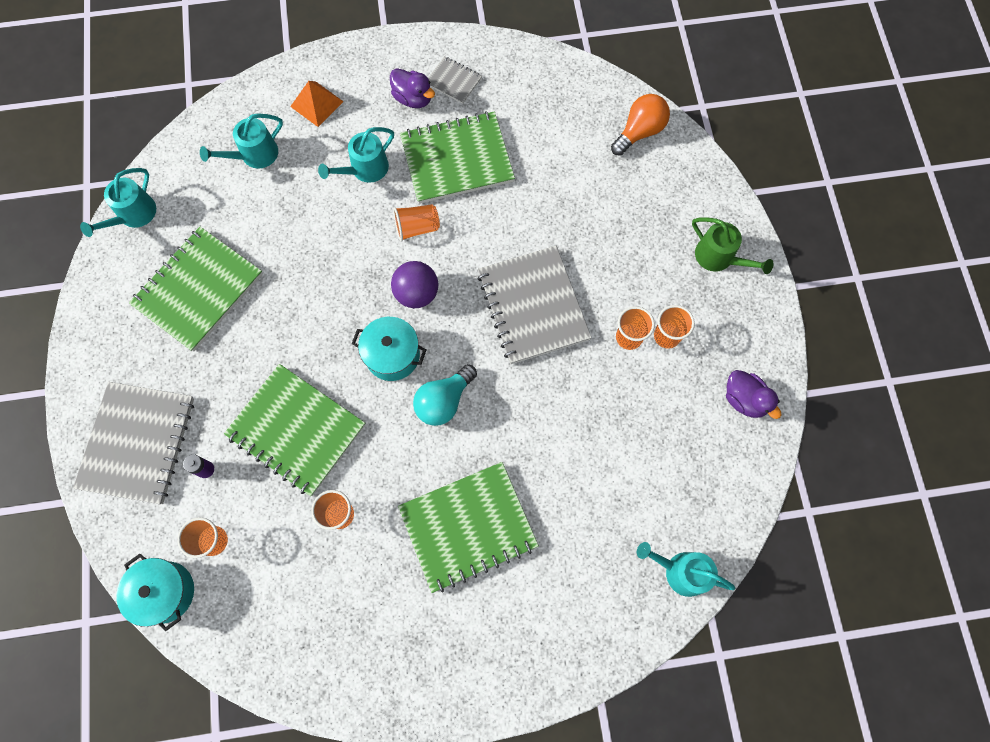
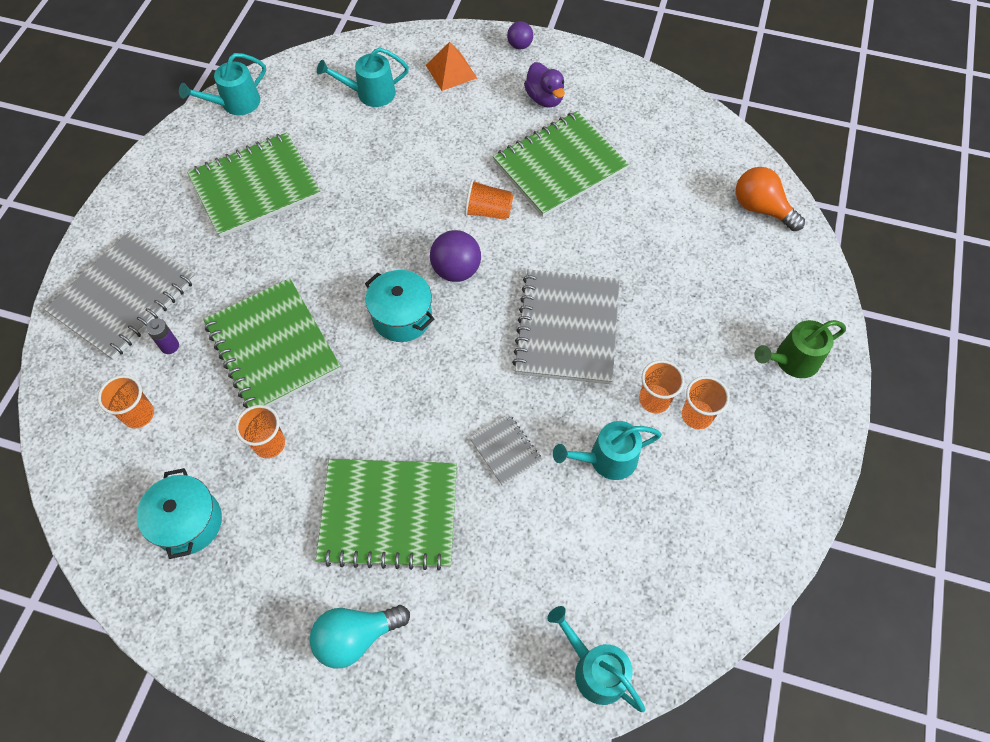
camera: 25 degrees right, 10 degrees down
turquoise pot [116,554,194,632] -> turquoise pot moved to [137,468,222,559]
turquoise watering can [318,127,394,183] -> turquoise watering can moved to [553,421,662,480]
green notebook [400,111,515,204] -> green notebook turned 45 degrees counterclockwise [493,111,629,217]
turquoise light bulb [413,364,477,426] -> turquoise light bulb moved to [310,605,410,668]
grey notebook [428,56,482,104] -> grey notebook moved to [470,414,542,486]
orange light bulb [611,94,670,156] -> orange light bulb turned 120 degrees counterclockwise [736,167,805,231]
green watering can [692,217,773,274] -> green watering can turned 90 degrees clockwise [754,320,846,378]
purple duck [726,370,781,419] -> none
none -> purple ball [507,21,533,49]

